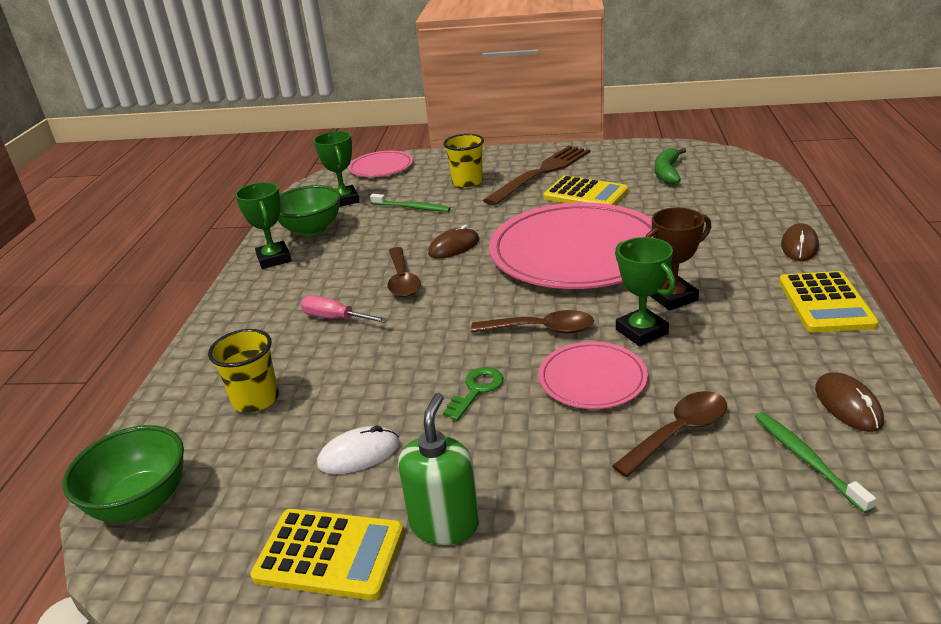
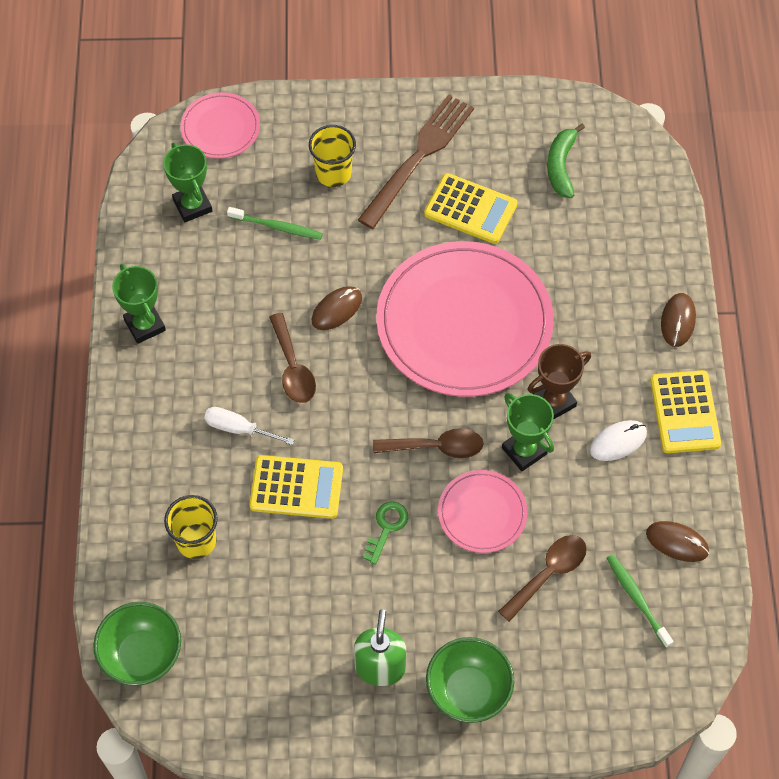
camera: 10 degrees left, 30 degrees up
yellow calculator [250,509,404,600] -> yellow calculator moved to [250,455,343,519]
green bowl [278,185,341,237] -> green bowl moved to [426,637,514,723]
pink screwdriver [301,295,388,323] -> white screwdriver [204,407,294,445]
white mouse [317,426,399,474] -> white mouse moved to [590,420,647,461]
brown mouse [815,372,884,432] -> brown mouse turned 45 degrees counterclockwise [646,521,709,562]

